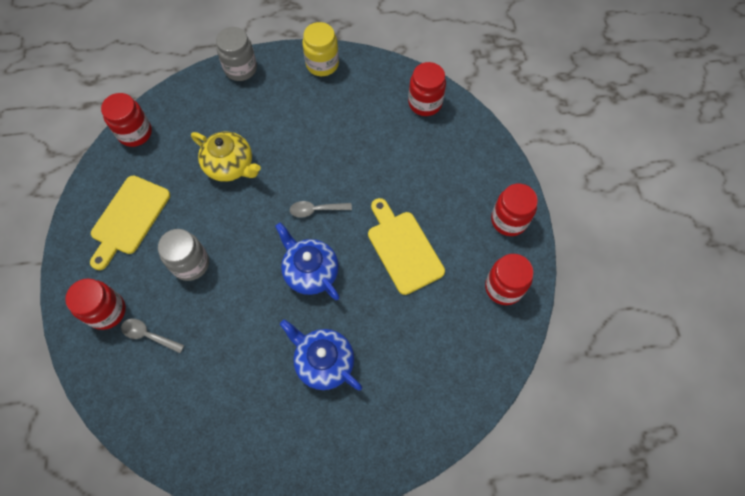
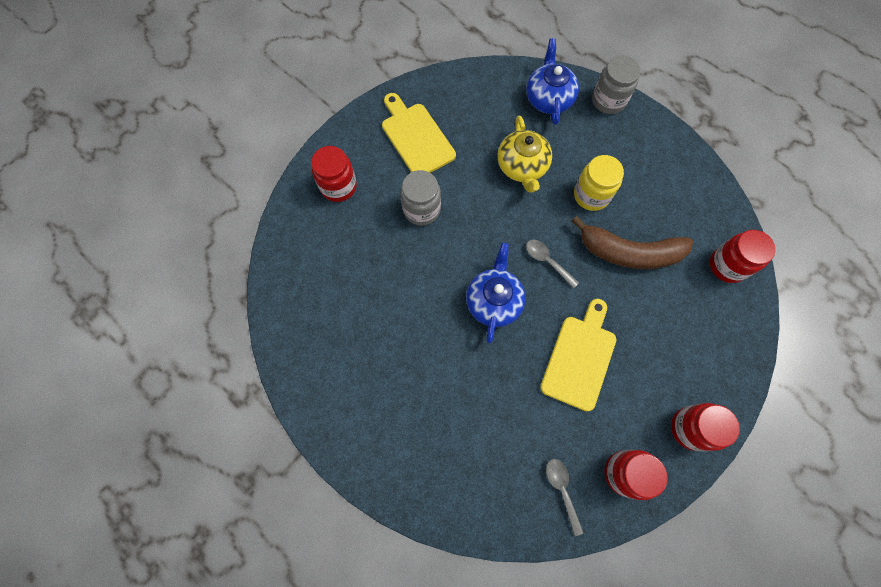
camera: 50 degrees right, 5 degrees up
yellow cutting board [90,175,170,270] -> yellow cutting board turned 75 degrees clockwise [382,93,456,173]
red jar [101,93,152,147] -> none
grey spoon [121,319,184,353] -> grey spoon moved to [546,459,584,536]
blue teapot [280,319,362,391] -> blue teapot moved to [526,38,579,125]
yellow jar [302,22,339,76] -> yellow jar moved to [574,155,624,211]
none -> brown banana [572,216,693,269]

